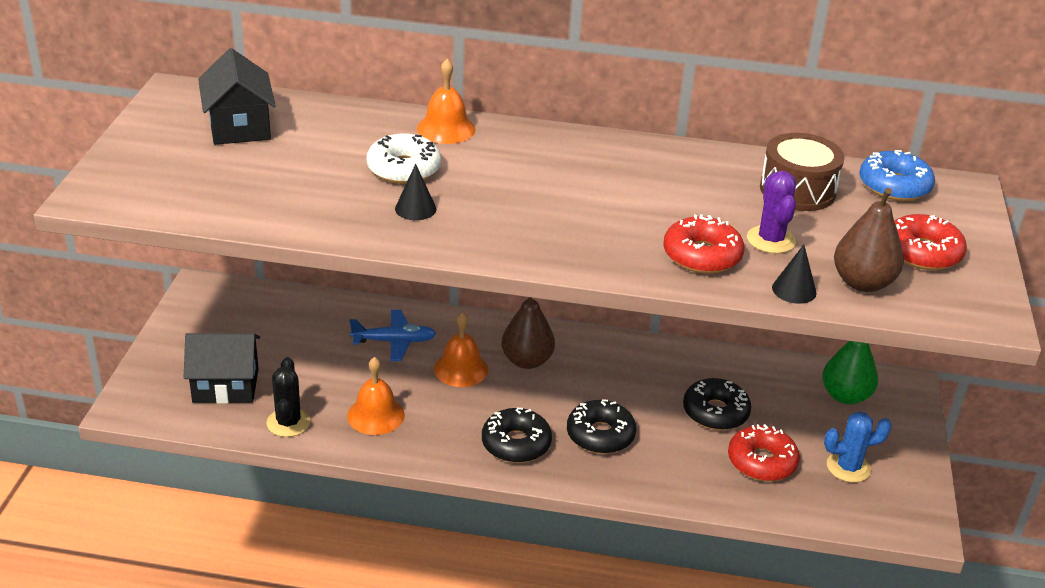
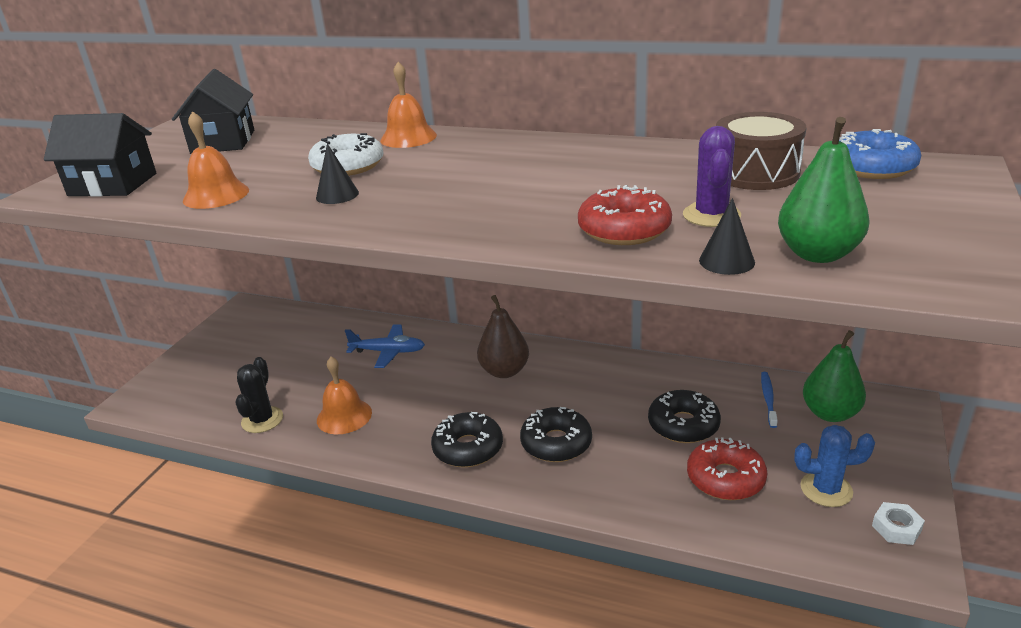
camera: 15 degrees right, 5 degrees down
black house [184,333,260,404] -> black house moved to [44,113,156,197]
orange bell [434,312,488,387] -> orange bell moved to [183,111,249,209]
brown pear [834,188,904,292] -> green pear [778,117,870,263]
red donut [894,214,967,270] -> none
none -> blue toothbrush [761,372,778,428]
none -> white nut [872,502,925,545]

